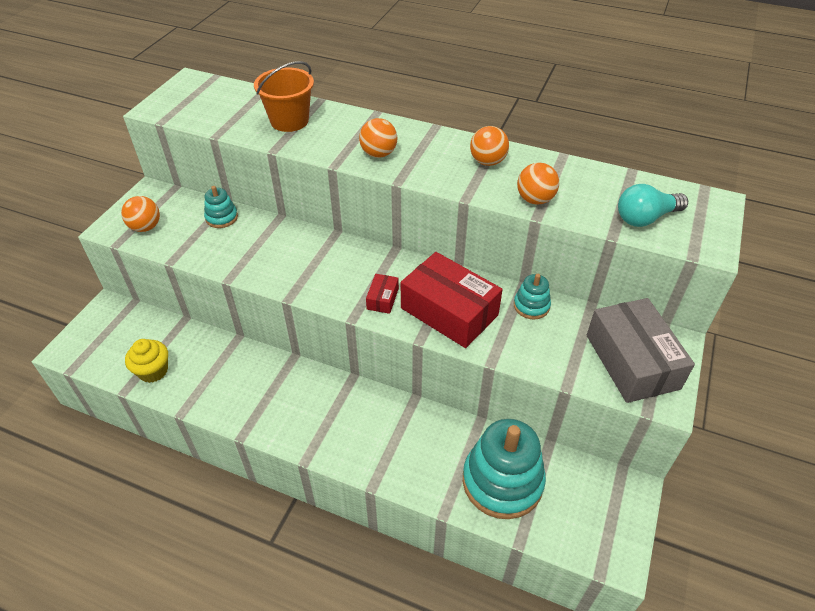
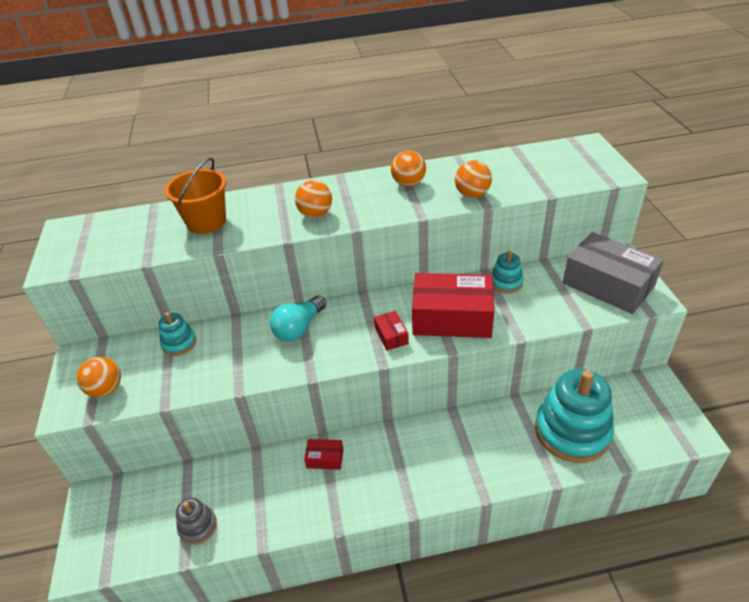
camera: 30 degrees left, 5 degrees down
yellow cupcake [125,339,168,383] -> grey stacking toy [176,498,217,545]
turquoise light bulb [618,184,688,227] -> turquoise light bulb moved to [270,295,326,342]
none -> red box [304,439,343,470]

